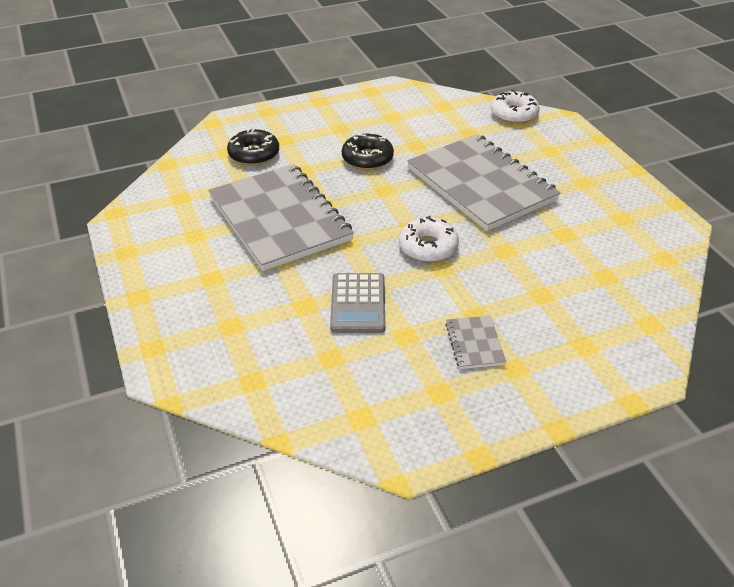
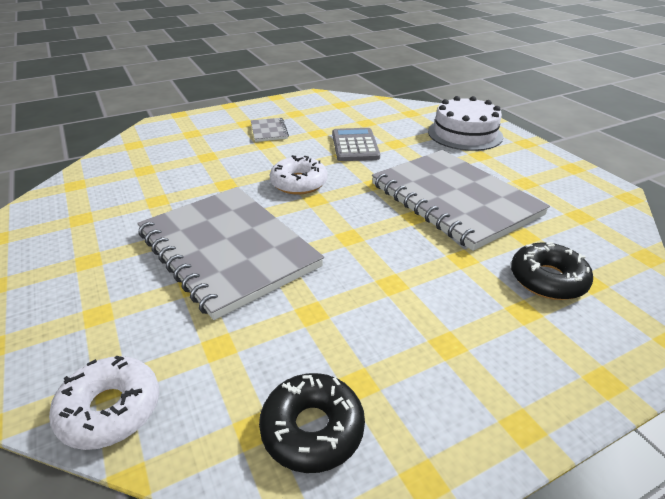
camera: 175 degrees right, 5 degrees down
black donut [342,133,394,170] -> black donut moved to [259,373,365,473]
none -> white cake [428,96,503,151]

